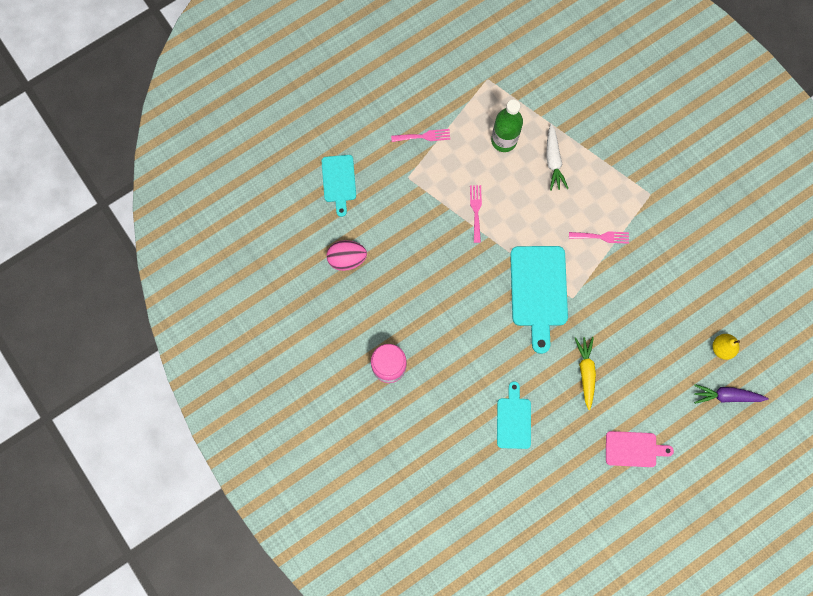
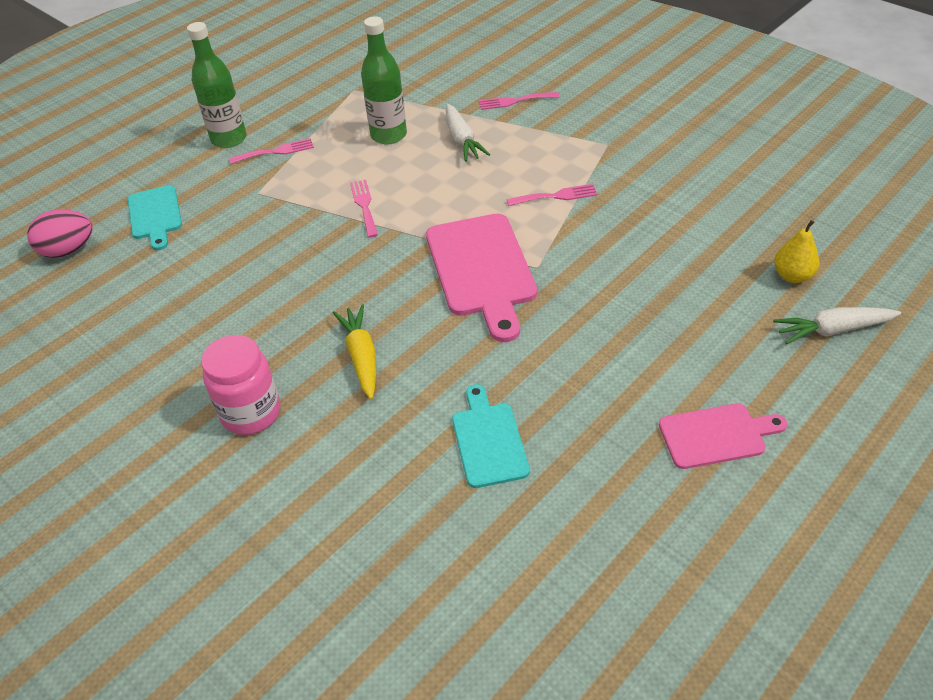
camera: 10 degrees left, 30 degrees down
pink egg [327,240,367,271] -> pink egg moved to [27,209,93,258]
turquoise cutting board [510,246,568,354] -> pink cutting board [426,214,537,342]
yellow carrot [575,337,596,410] -> yellow carrot moved to [333,304,376,399]
purple carrot [694,384,769,404] -> white carrot [773,307,901,344]
none -> green bottle [187,22,247,148]
none -> pink fork [479,92,559,110]

